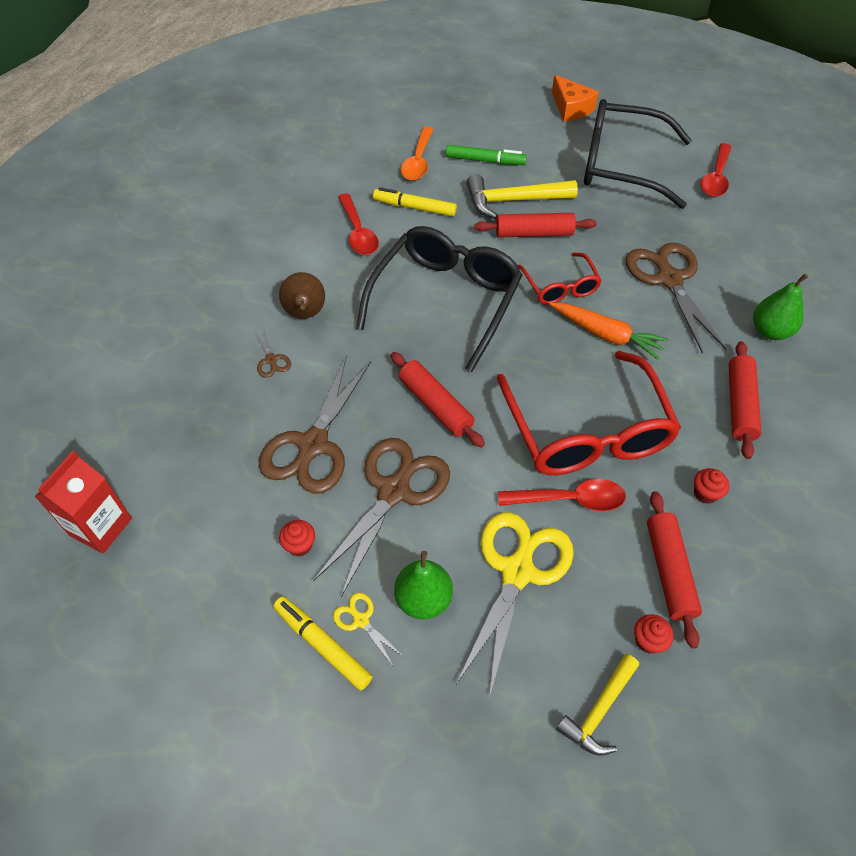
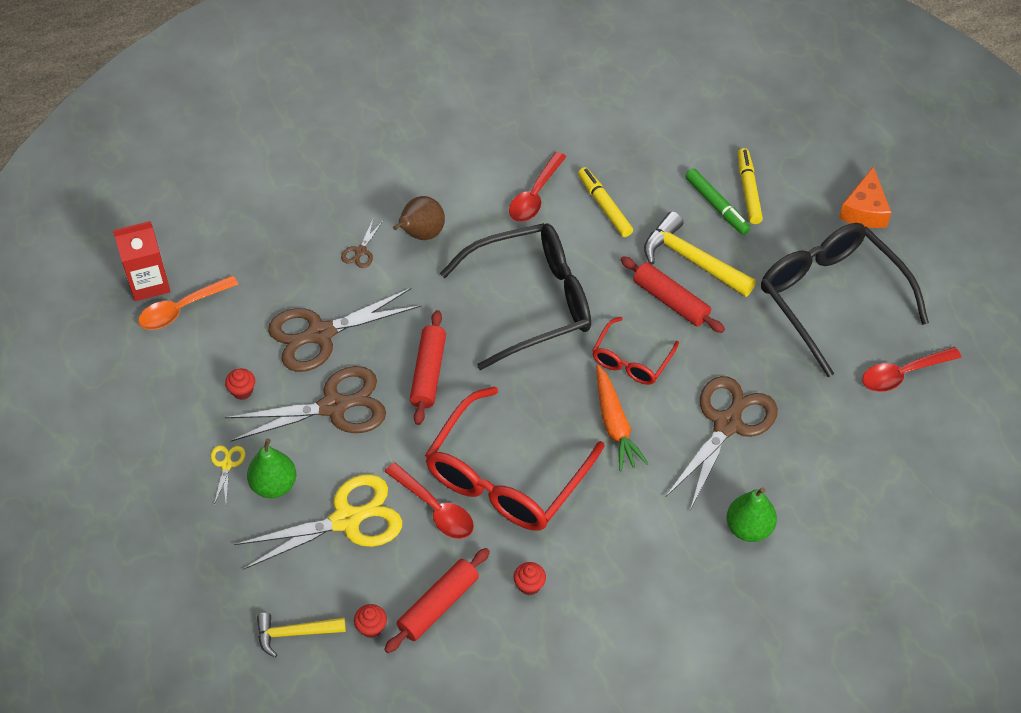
camera: 45 degrees right, 0 degrees up
yellow marker [273,596,372,691] -> yellow marker moved to [738,148,763,224]
orange spoon [401,126,433,180] -> orange spoon moved to [138,275,239,330]
red rolling pin [729,341,762,459] -> none

